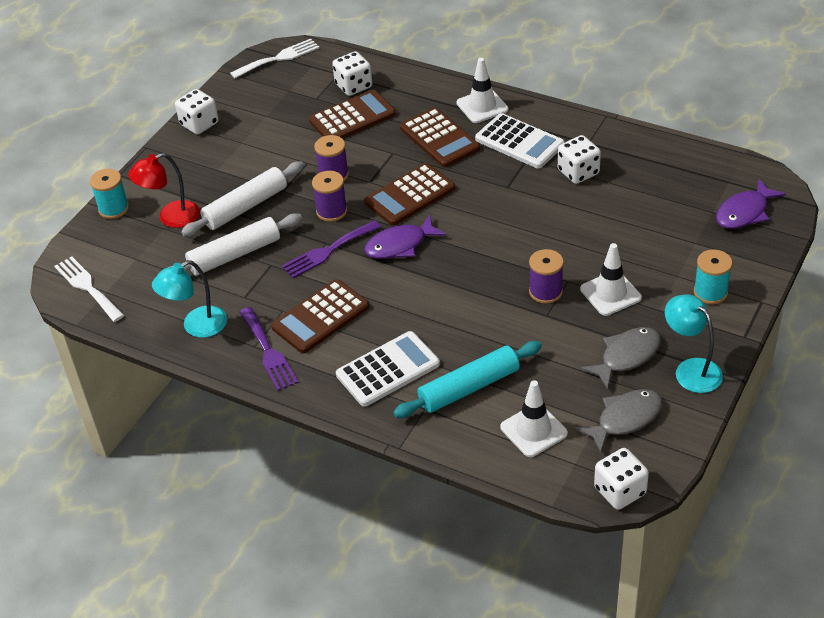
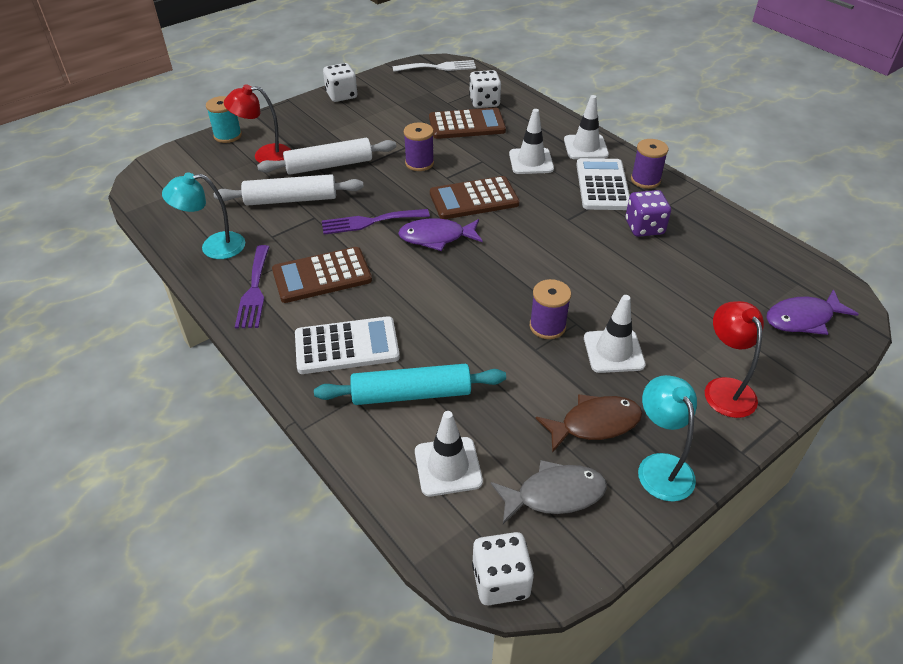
camera: 20 degrees right, 0 degrees up
white fork [54,256,124,322] -> none
purple spool [312,171,347,222] -> purple spool moved to [631,139,668,189]
brown calculator [400,107,480,167] -> white traffic cone [509,109,554,174]
white calculator [475,113,564,169] -> white calculator turned 150 degrees counterclockwise [576,158,630,210]
white dice [558,135,601,184] -> purple dice [625,190,671,237]
grey fish [580,327,661,389] -> brown fish [535,394,642,453]
turquoise spool [694,249,732,304] -> red lamp [705,301,764,418]

